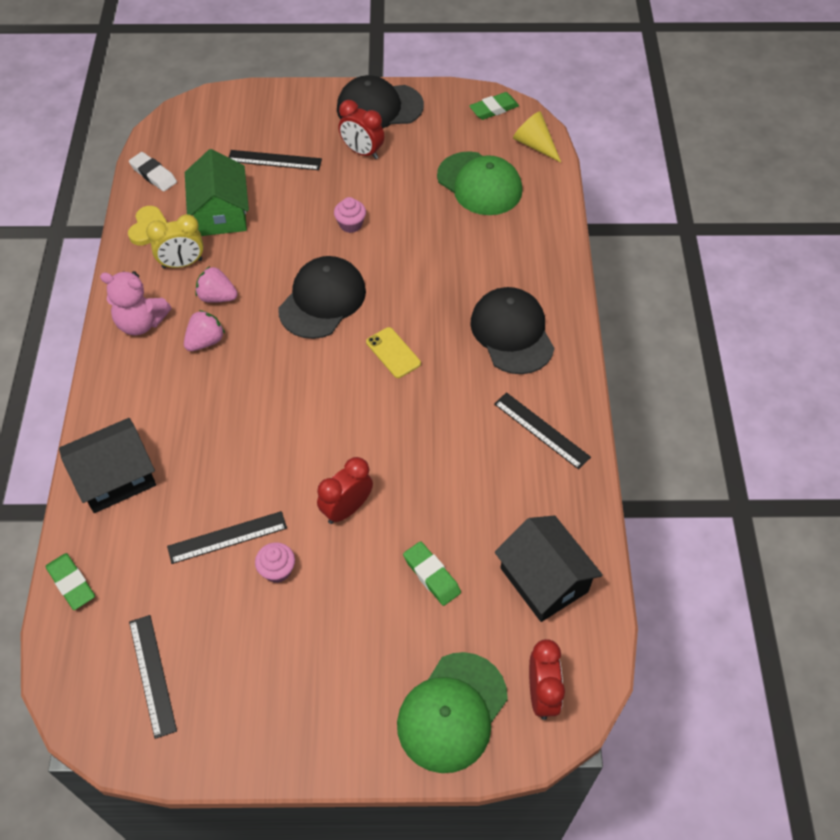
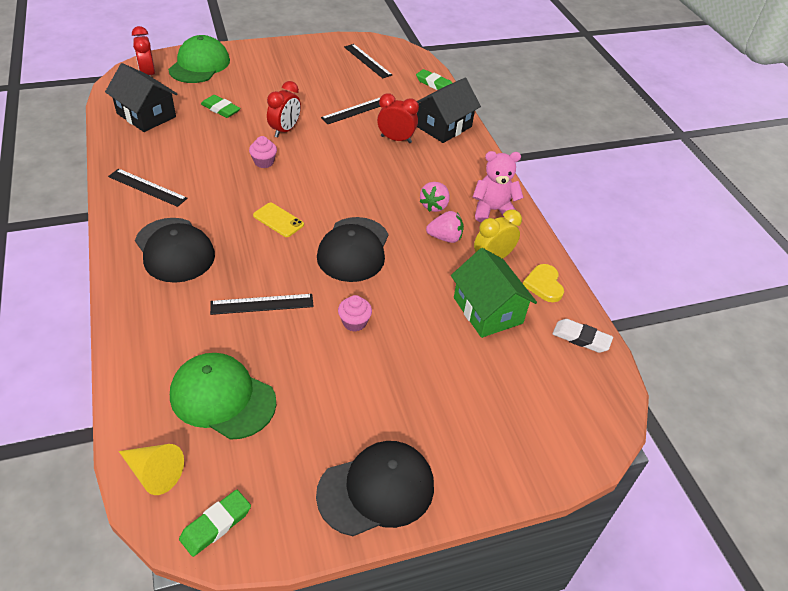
camera: 160 degrees right, 10 degrees down
black ruler [229,150,322,170] -> black ruler moved to [210,294,314,315]
pink cupcake [255,542,295,583] -> pink cupcake moved to [249,136,277,168]
red clock [338,100,384,159] -> red clock moved to [377,93,419,143]

